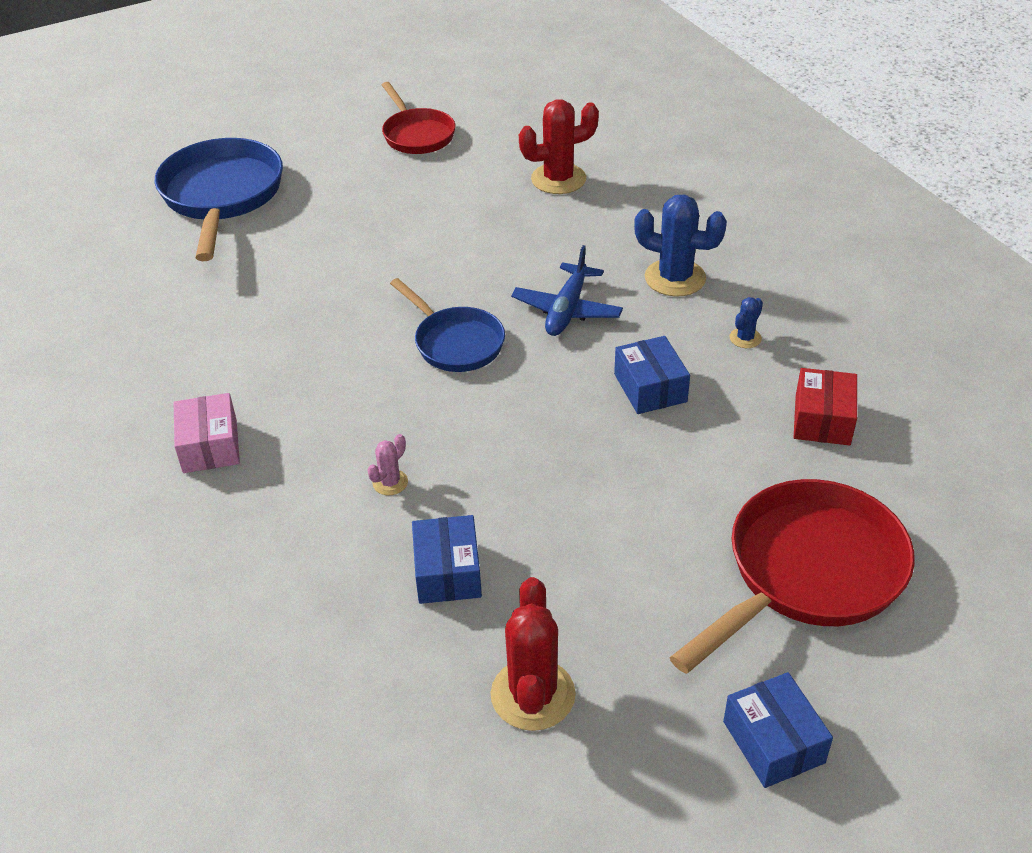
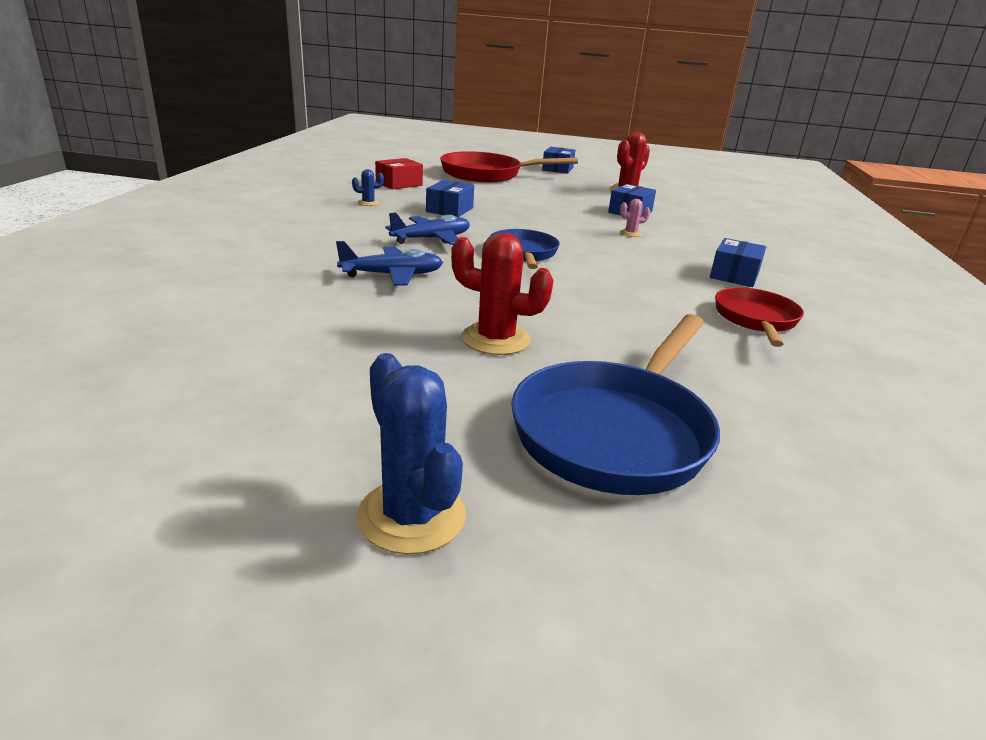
camera: 145 degrees left, 15 degrees down
pink box [174,393,240,473] -> blue box [710,238,766,287]
red pan [382,82,456,154] -> red pan moved to [715,287,804,347]
red cactus [519,99,599,194] -> red cactus moved to [451,233,553,355]
blue cactus [634,195,727,297] -> blue cactus moved to [357,353,466,554]
none -> blue plane [336,241,443,286]

